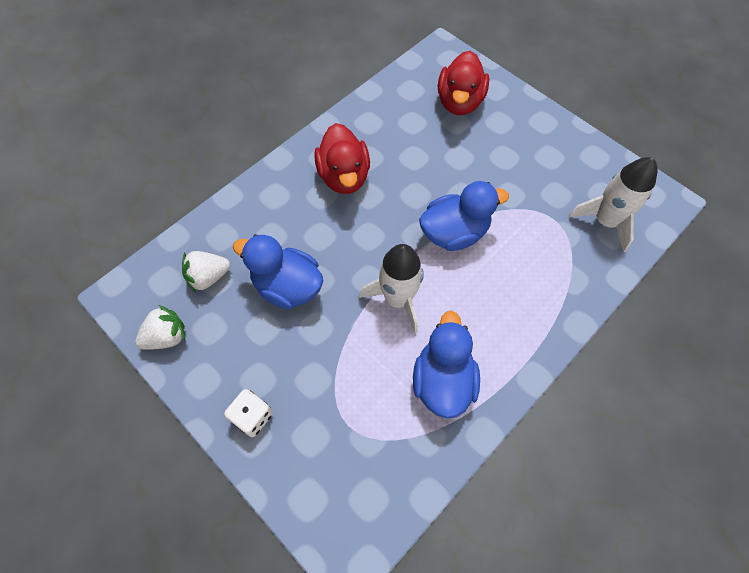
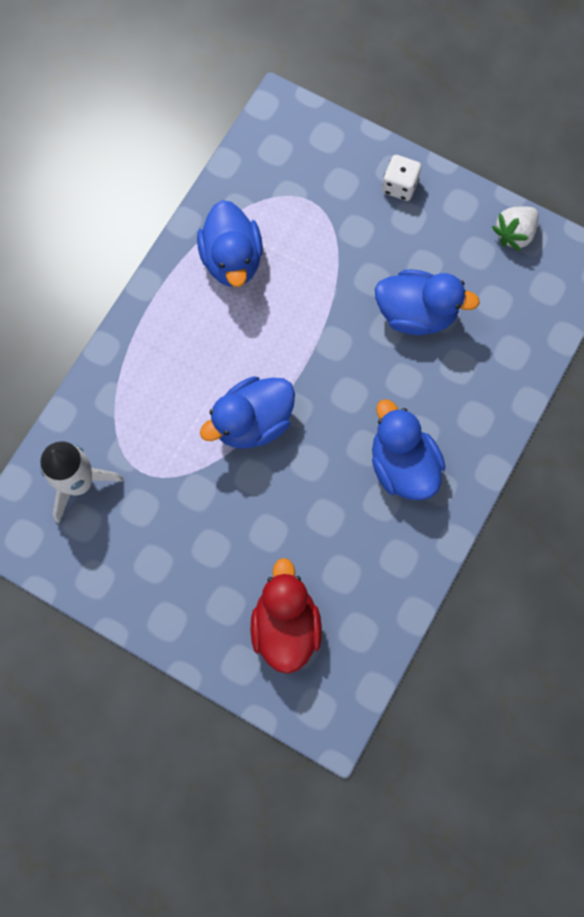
camera: 165 degrees right, 10 degrees up
white strawberry [182,251,230,293] -> none
red duck [314,123,370,194] -> blue duck [372,399,446,500]
white rocket [359,244,424,333] -> none

